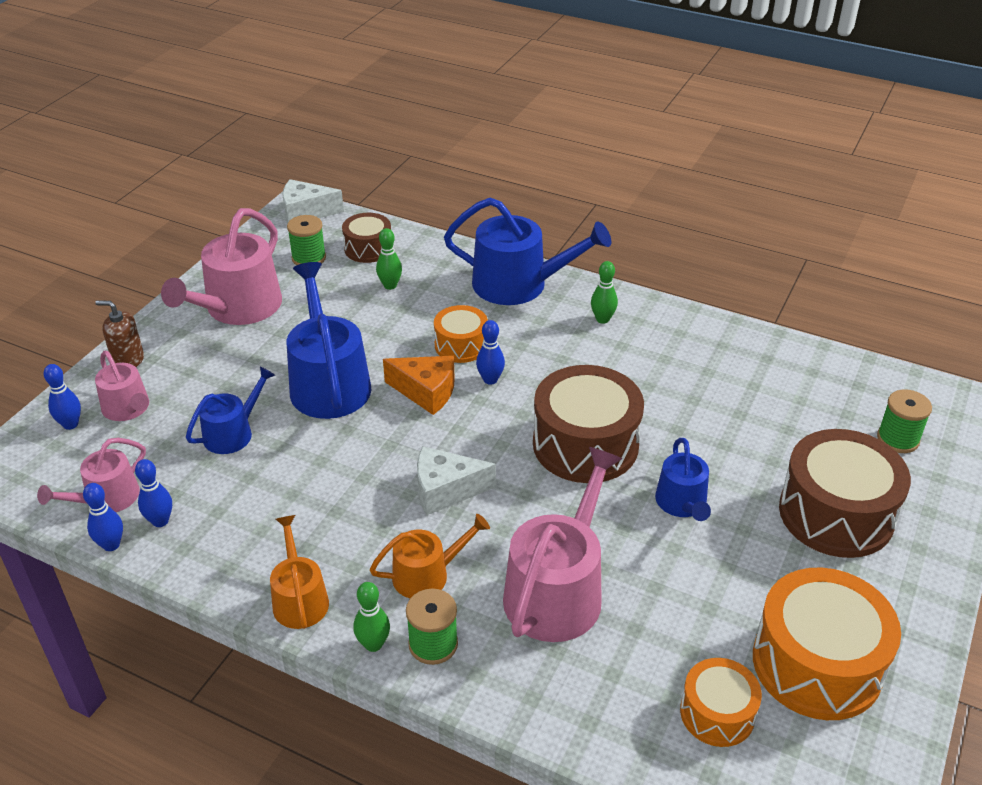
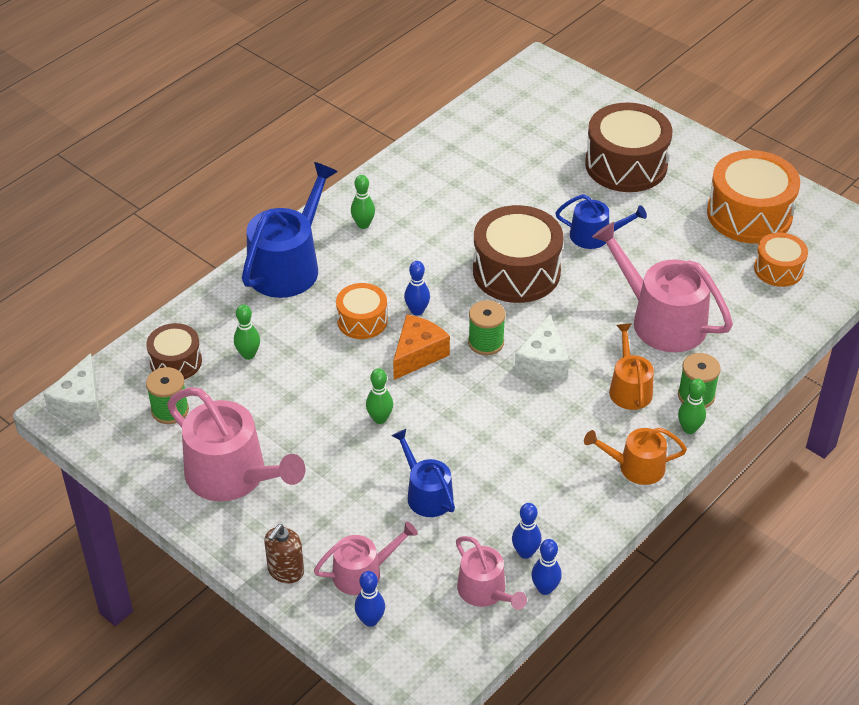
camera: 75 degrees left, 5 degrees up
blue watering can [287,262,371,419] -> green bowling pin [366,368,393,424]
green spool [877,389,932,453] -> green spool moved to [468,300,505,355]

